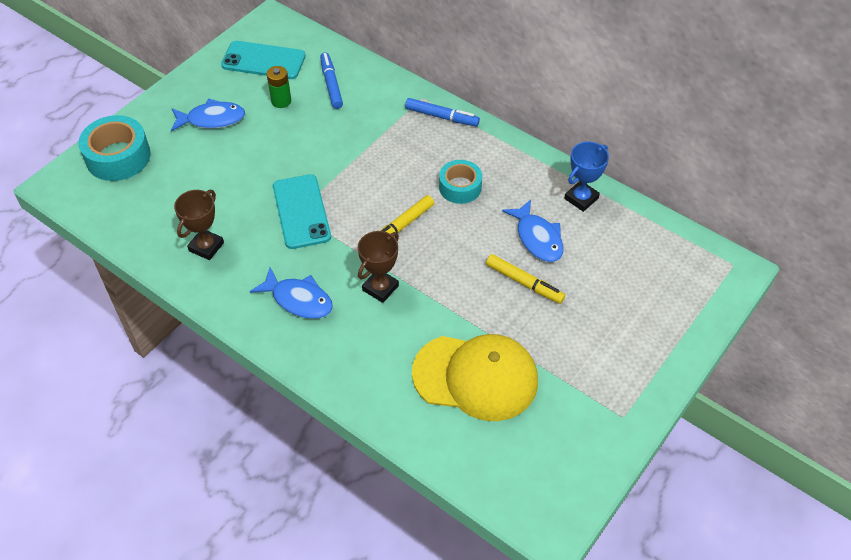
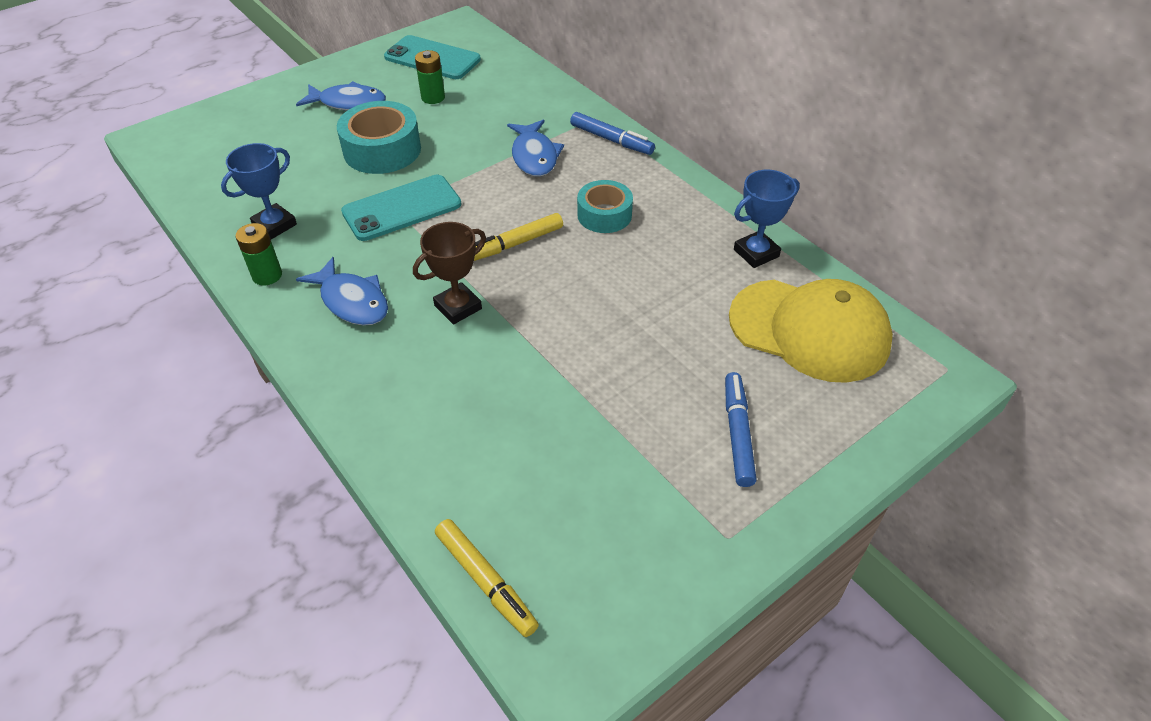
camera: 15 degrees right, 5 degrees down
turquoise tape [78,115,151,181] -> turquoise tape moved to [337,101,421,174]
brown trophy [174,190,224,260] -> blue trophy [221,143,297,239]
turquoise phone [273,174,331,249] -> turquoise phone turned 60 degrees clockwise [341,175,461,241]
blue marker [320,52,343,109] -> blue marker moved to [725,372,757,487]
yellow cap [412,334,538,421] -> yellow cap moved to [729,279,893,383]
yellow marker [486,254,565,304] -> yellow marker moved to [435,519,539,637]
blue fish [502,199,564,262] -> blue fish moved to [507,120,564,177]
none -> green battery [236,223,282,286]

